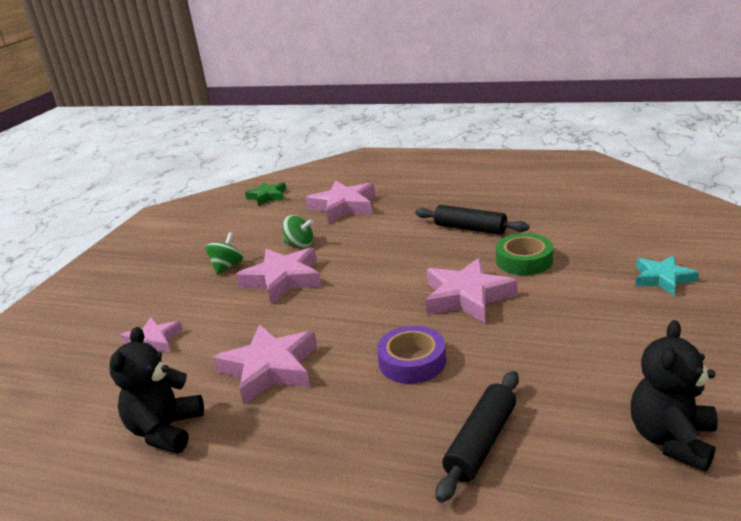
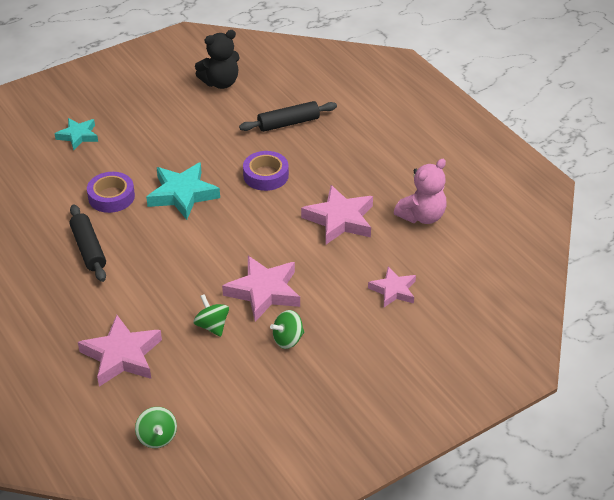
camera: 145 degrees left, 15 degrees up
black teddy bear [109,327,204,453] -> pink teddy bear [394,159,447,224]
green star [245,182,286,206] -> green spinning top [135,407,177,448]
pink star [426,258,517,323] -> turquoise star [146,162,220,220]
green tape [496,233,553,275] -> purple tape [87,172,135,213]

